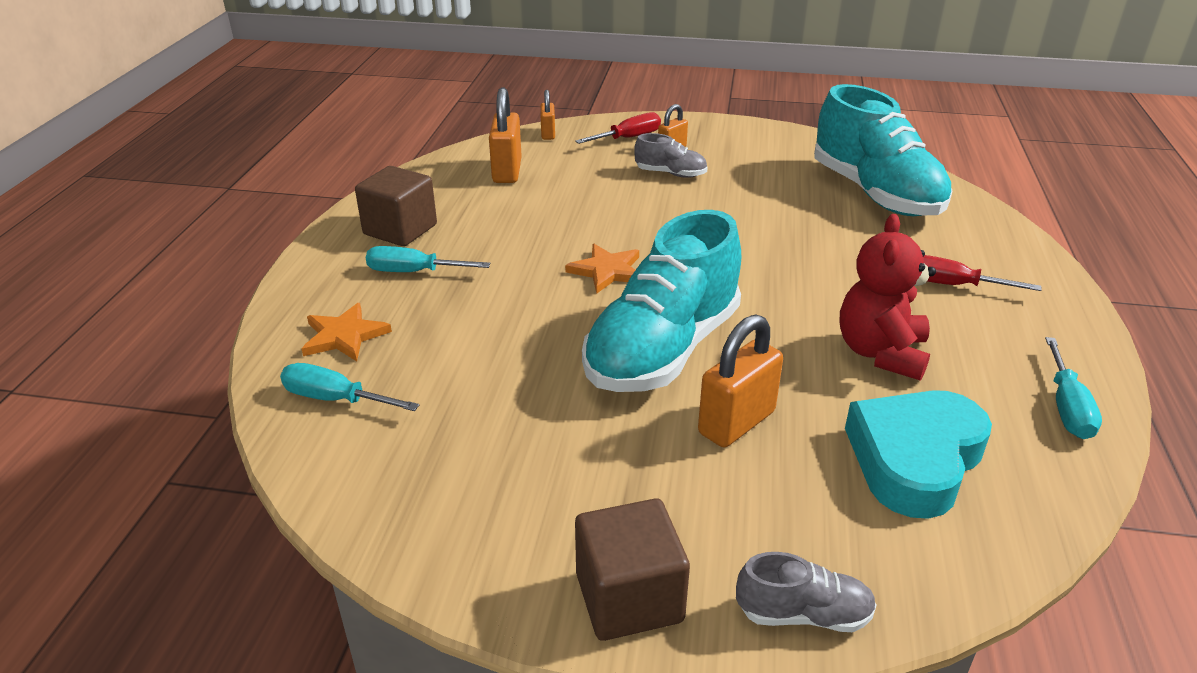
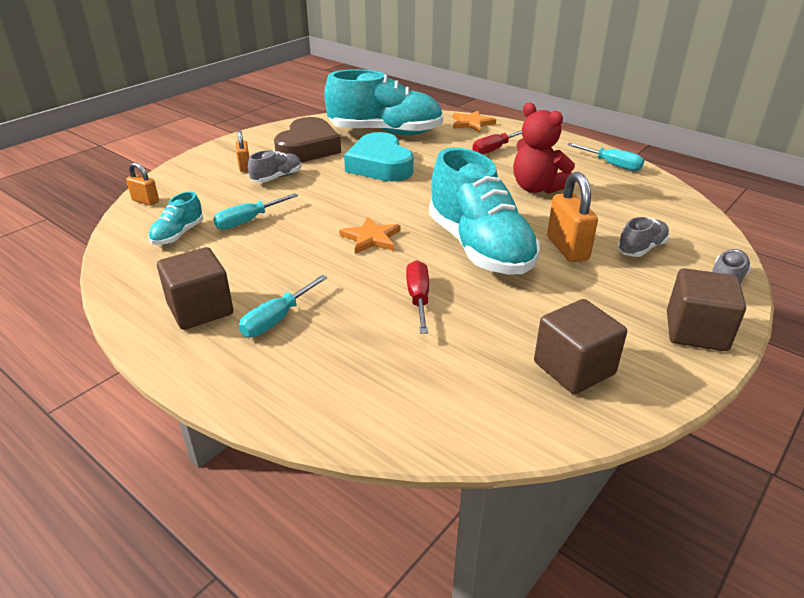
camera: 60 degrees left, 0 degrees up
turquoise screwdriver [280,363,419,411] -> turquoise screwdriver moved to [213,193,298,230]
orange star [302,303,392,361] -> orange star moved to [453,111,496,132]
orange padlock [489,87,522,183] -> turquoise shoe [148,191,203,245]
red screwdriver [575,112,661,144] -> red screwdriver moved to [406,260,429,334]
turquoise heart [845,390,992,519] -> turquoise heart moved to [344,132,414,181]
none -> brown heart [274,117,341,162]
none -> brown cube [534,299,627,394]
none -> grey shoe [617,217,670,257]

